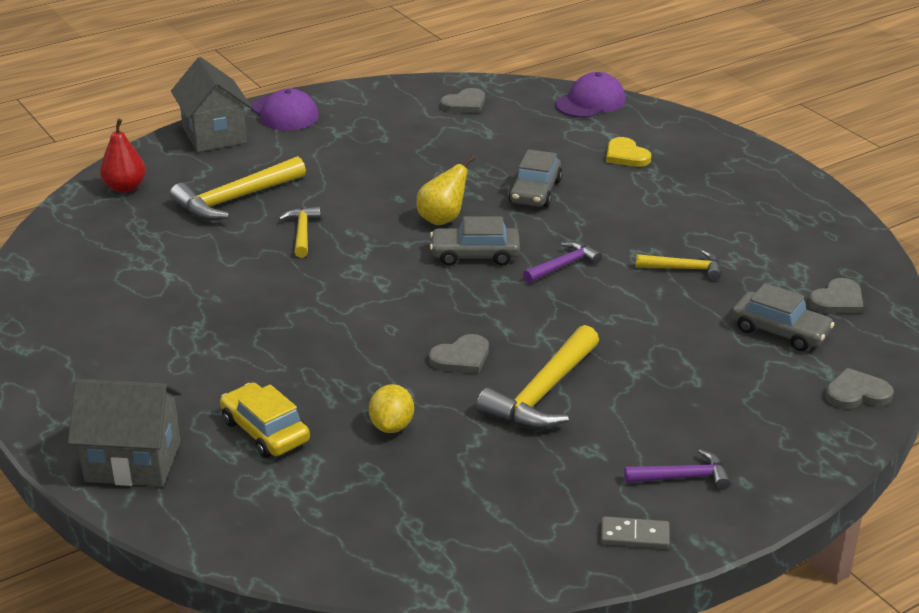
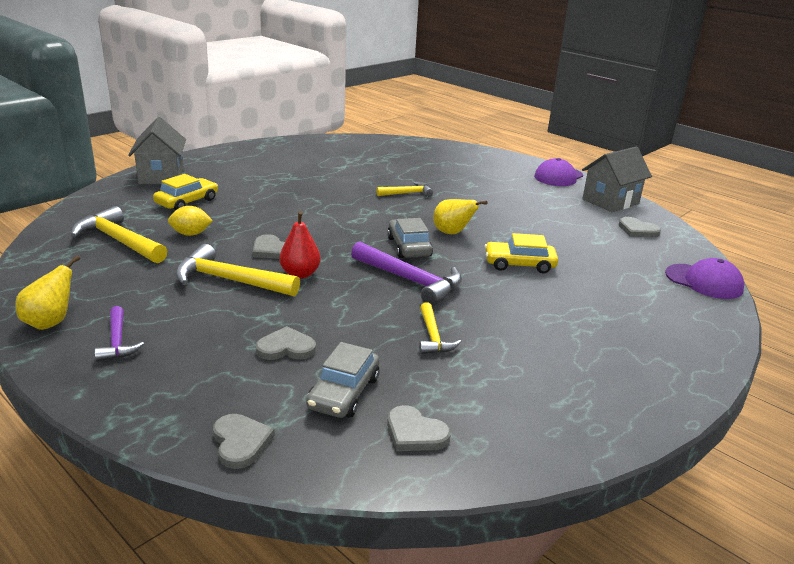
camera: 75 degrees right, 5 degrees down
red pear [100,119,146,193] -> red pear moved to [279,211,321,279]
yellow hammer [170,156,306,220] -> yellow hammer moved to [70,206,167,263]
grey house [171,57,251,152] -> grey house moved to [582,147,652,212]
grey car [508,149,562,207] -> yellow car [485,233,558,273]
purple hammer [523,241,602,283] -> purple hammer [351,241,462,306], size x1.74
grey domino [601,516,670,549] -> yellow pear [15,255,80,330]
yellow heart [606,137,651,167] -> none
none -> grey heart [256,326,316,360]

